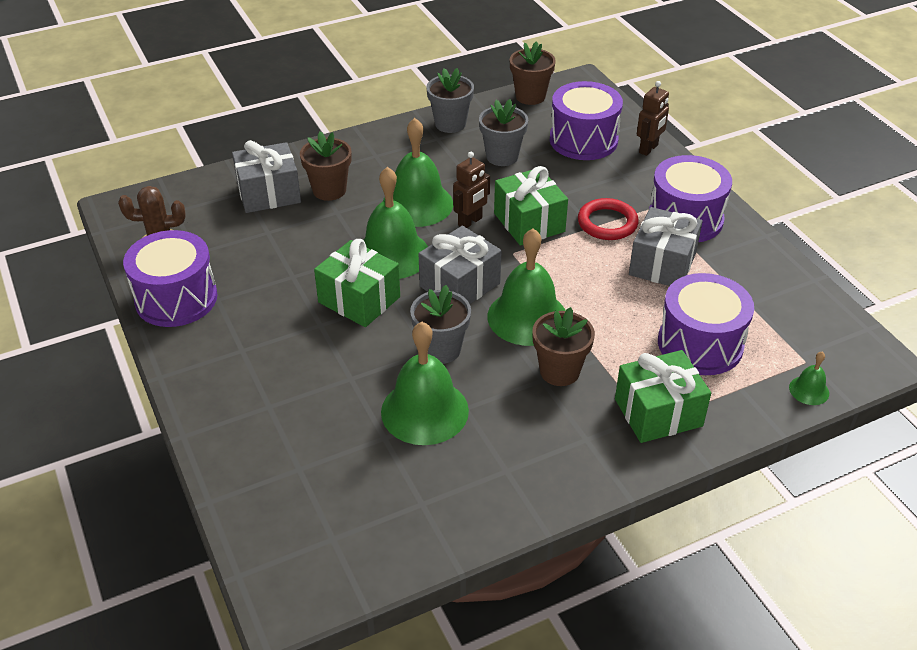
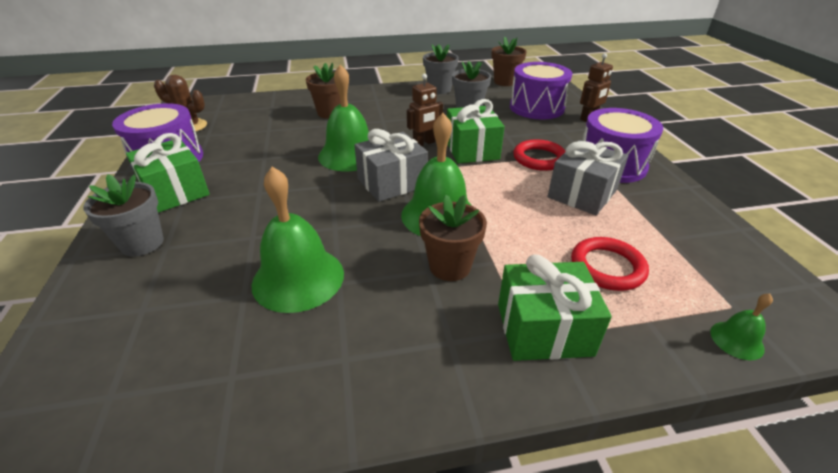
camera: 15 degrees right, 5 degrees down
grey gift [232,140,301,213] -> none
green gift [314,239,400,327] -> green gift moved to [126,133,210,213]
green bell [383,118,453,227] -> none
grey flower pot [410,285,471,364] -> grey flower pot moved to [83,174,164,256]
purple drum [658,273,754,375] -> red ring [571,237,649,291]

